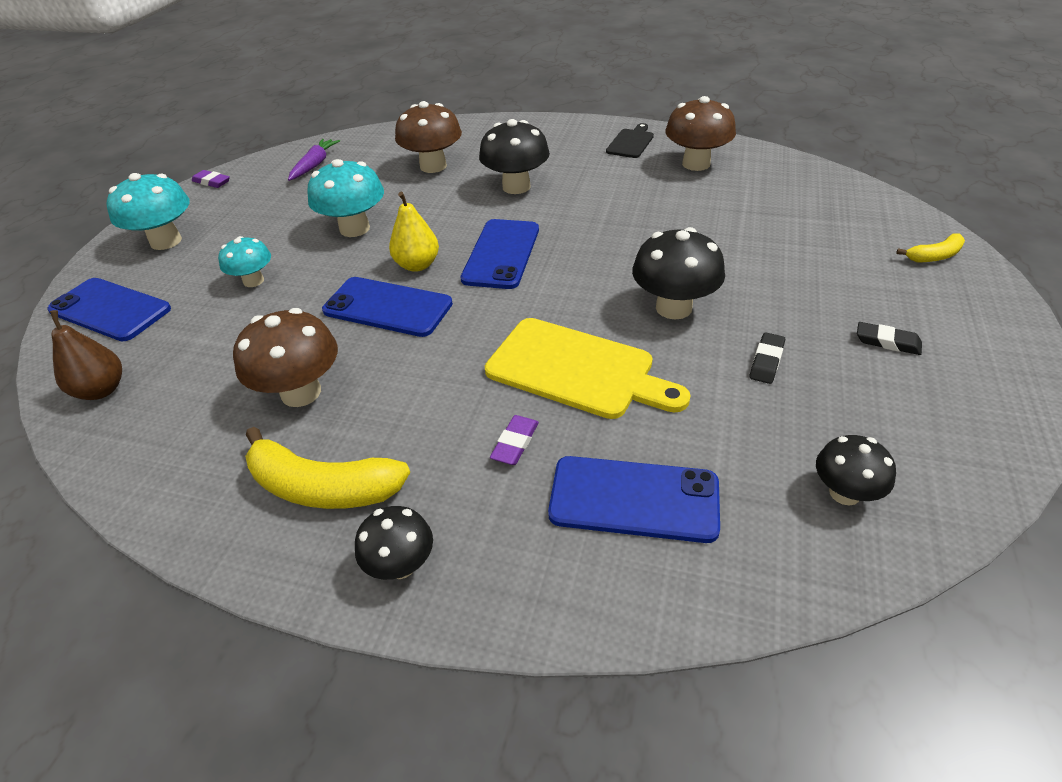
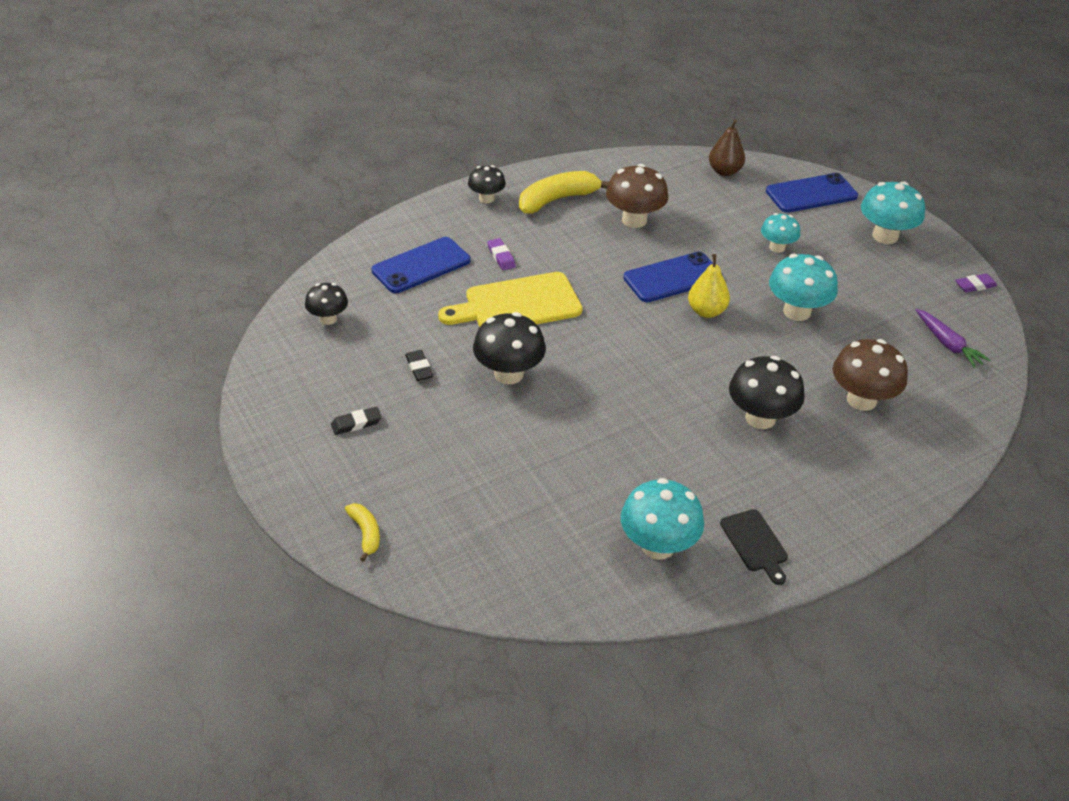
camera: 130 degrees right, 0 degrees up
blue phone [460,219,539,289] -> none
brown mushroom [665,96,736,171] -> turquoise mushroom [621,478,704,560]
yellow banana [896,233,965,262] -> yellow banana turned 135 degrees clockwise [345,503,380,562]

